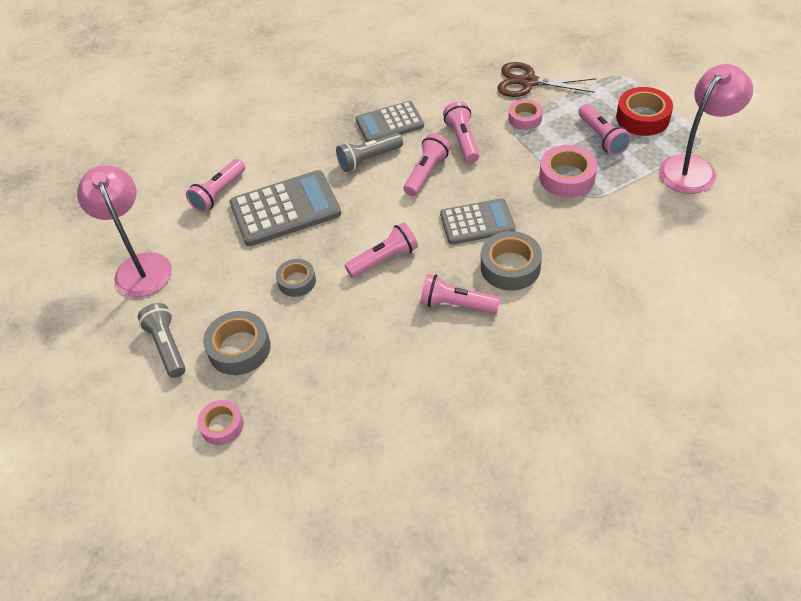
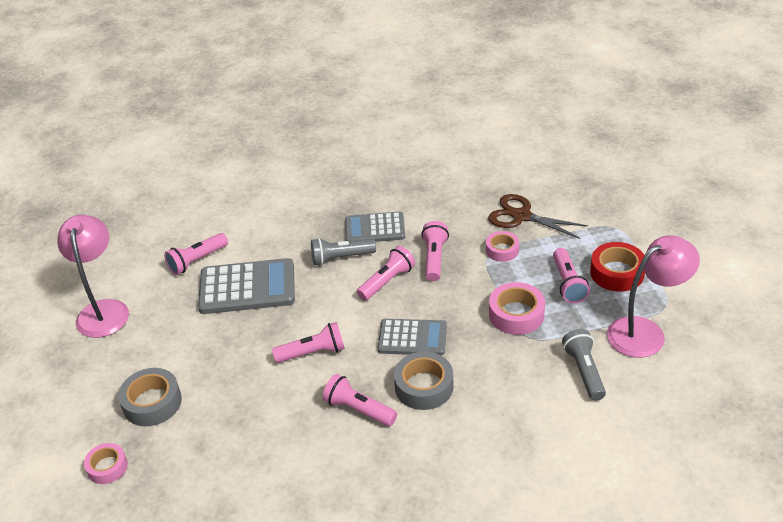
camera: 15 degrees right, 10 degrees down
grey flashlight [138,303,186,378] -> grey flashlight moved to [562,329,606,401]
grey tape [276,259,316,297] -> none

